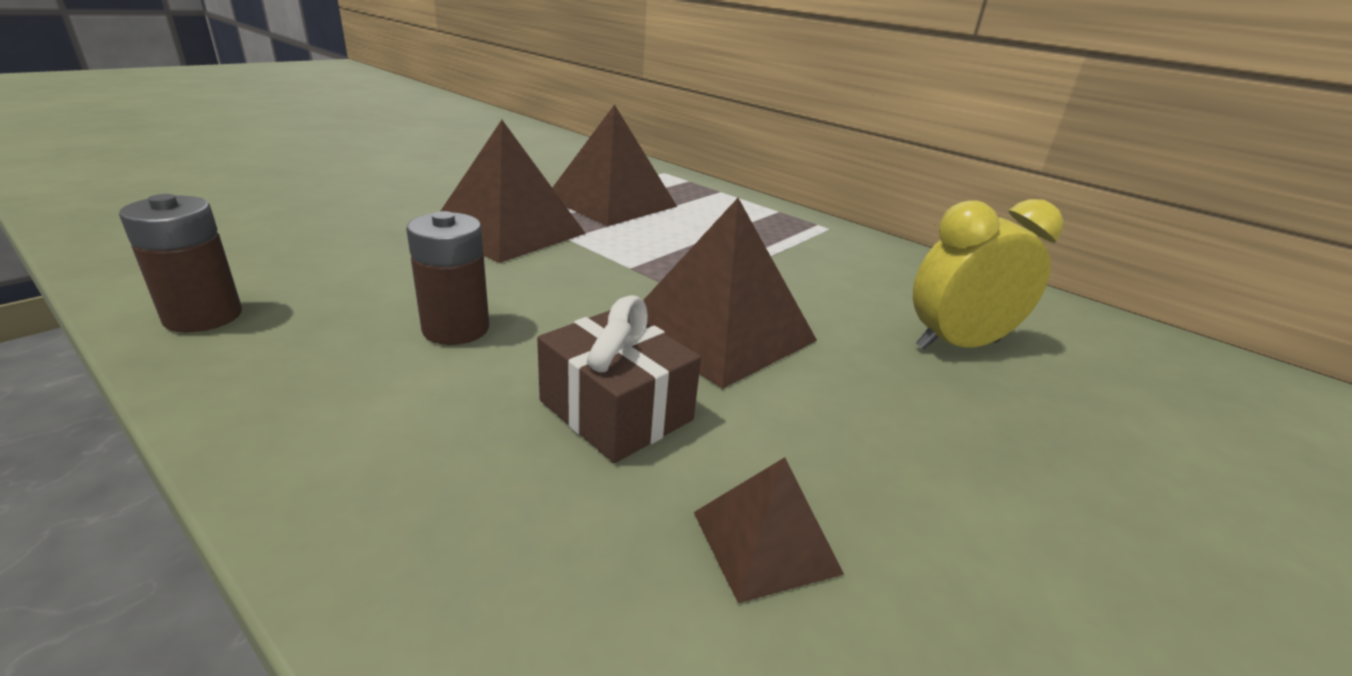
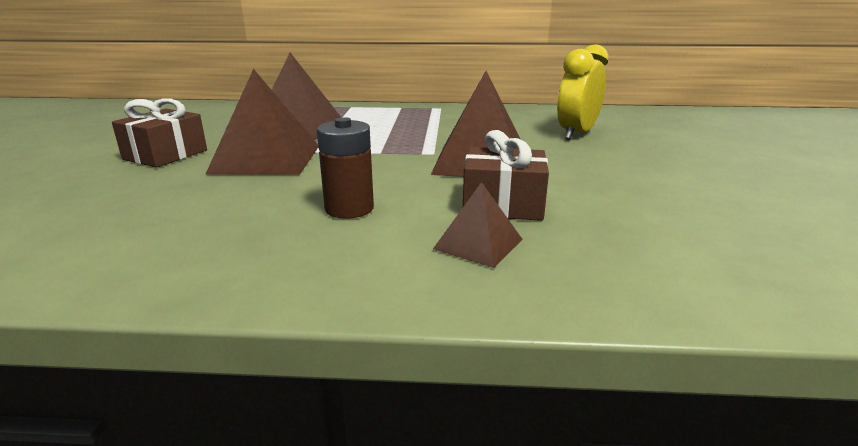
camera: 35 degrees left, 5 degrees down
brown battery [119,194,242,333] -> none
brown pyramid [694,457,844,603] -> brown pyramid moved to [433,182,523,268]
none -> brown gift [112,98,207,168]

